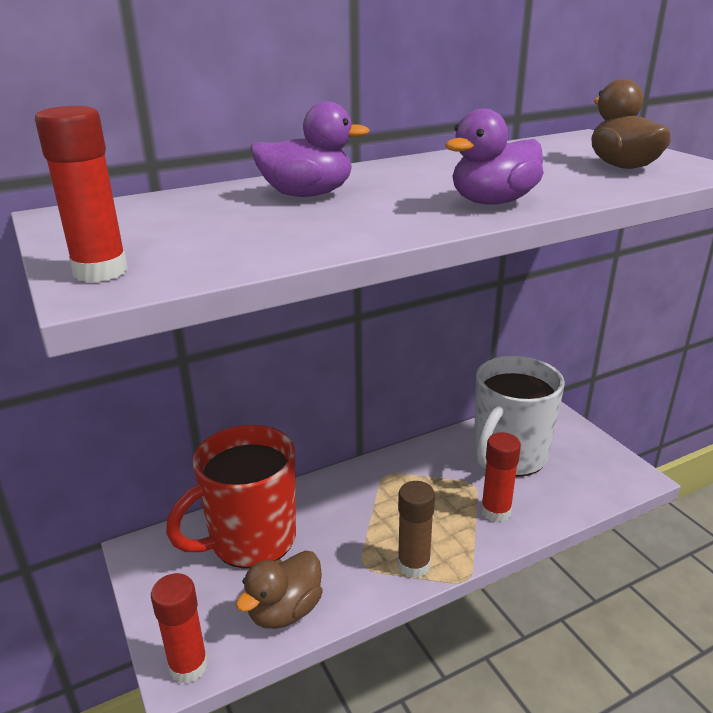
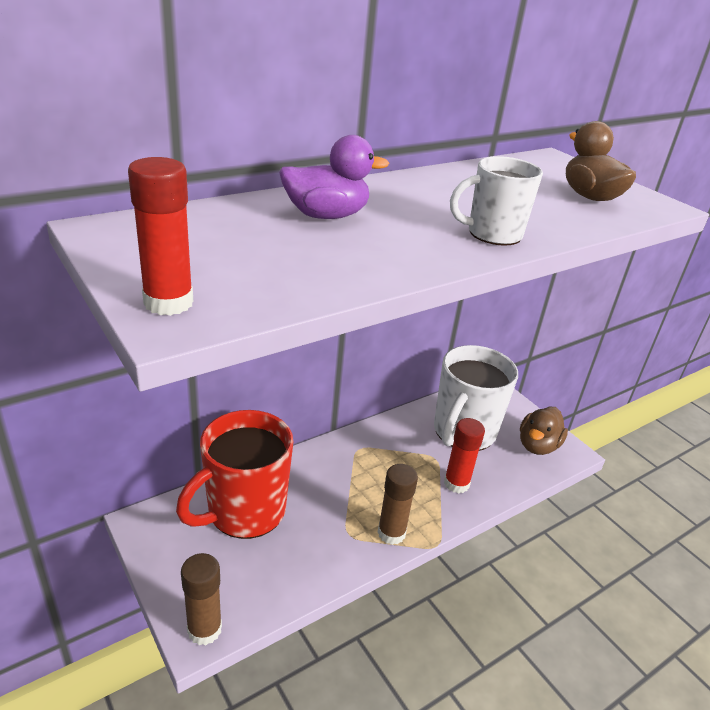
camera: 10 degrees left, 5 degrees up
red glue stick [151,573,208,683] -> brown glue stick [181,553,222,645]
brown duck [236,551,323,629] -> brown duck moved to [520,406,568,455]
purple duck [445,109,544,205] -> white mug [450,156,543,246]

